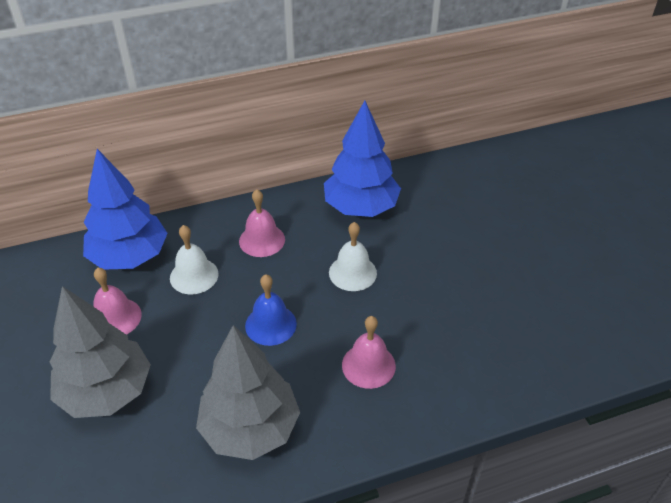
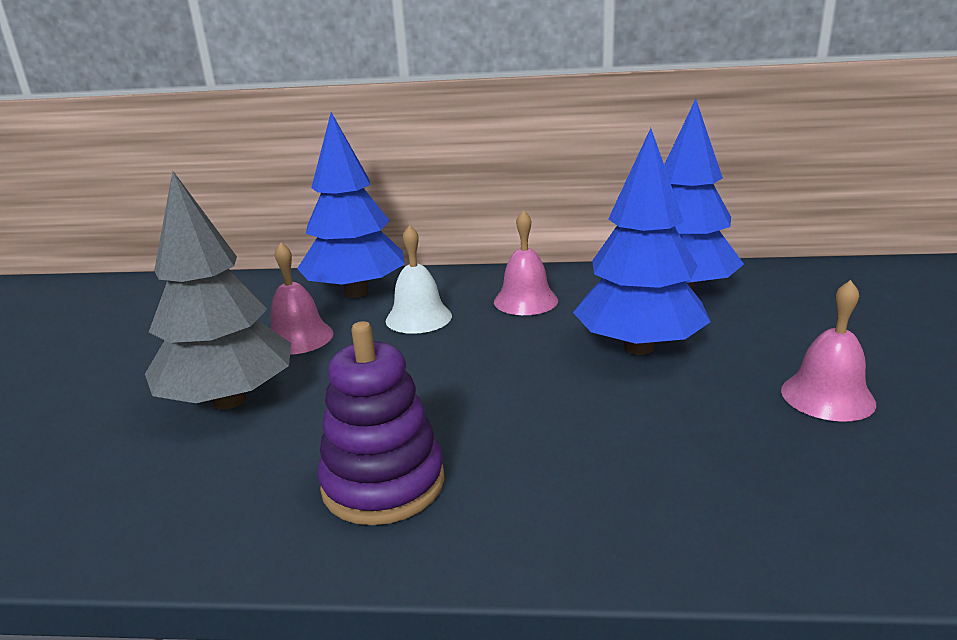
camera: 25 degrees right, 20 degrees down
grey tree [196,325,300,460] -> purple stacking toy [317,321,445,525]
blue bell [245,274,297,346] -> none
white bell [329,222,377,291] -> blue tree [573,128,710,355]
pink bell [342,316,396,389] -> pink bell moved to [781,280,876,422]

